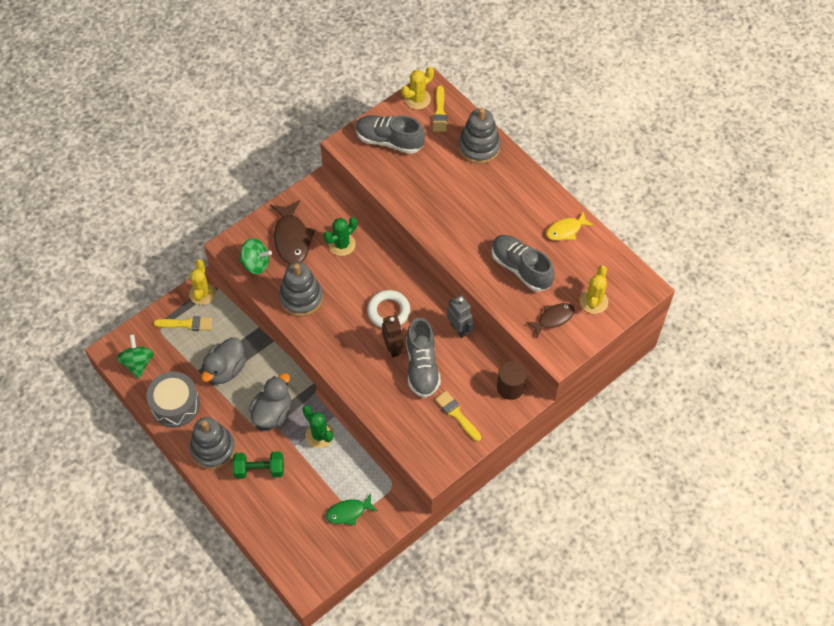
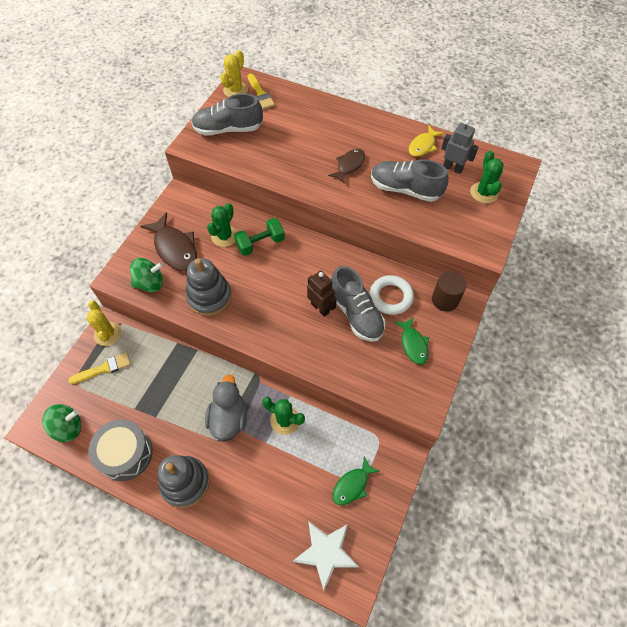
camera: 25 degrees left, 0 degrees up
green spinning top [117,334,154,378] -> green spinning top turned 105 degrees clockwise [42,404,81,442]
grey duck [201,337,246,384] -> none
green dumbbell [233,452,284,479] -> green dumbbell moved to [234,218,285,256]
white ring [367,290,410,328] -> white ring moved to [370,275,414,315]
yellow brush [435,391,481,441] -> green fish [394,317,429,364]
grey robot [447,295,473,338] -> grey robot moved to [441,120,479,174]
grey stacking toy [458,108,501,164] -> none
brown fish [526,303,575,338] -> brown fish moved to [328,149,365,184]
yellow cactus [579,266,608,314] -> green cactus [470,151,504,203]
none -> white star [293,521,359,590]

